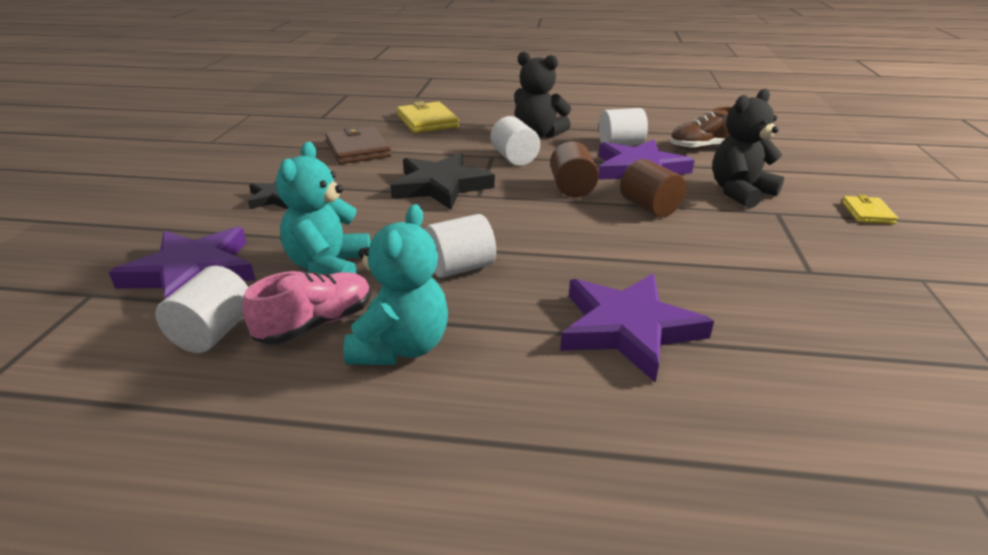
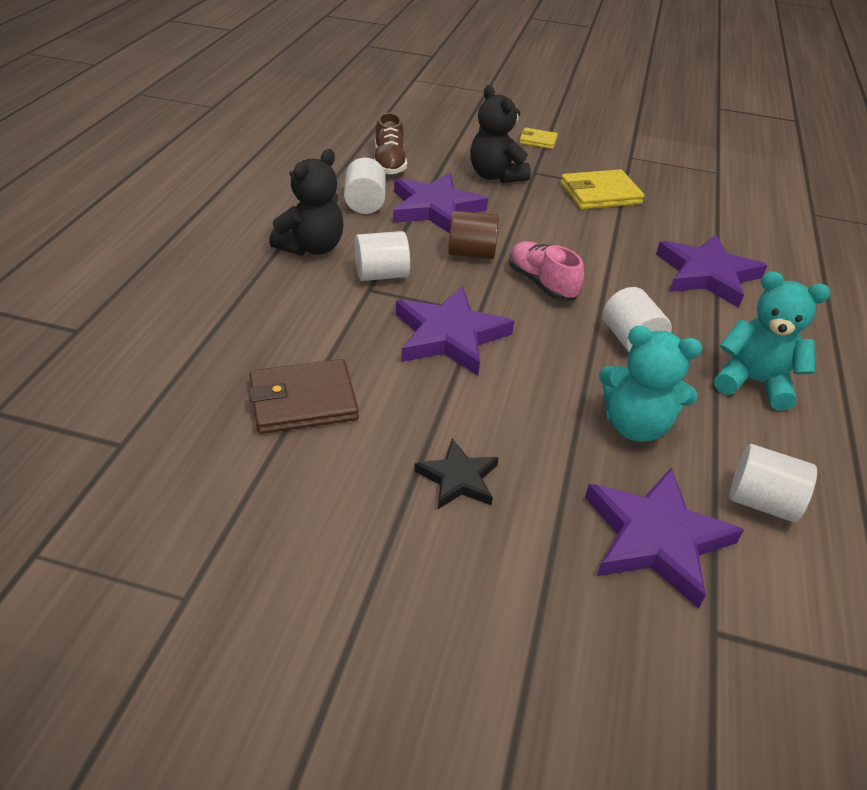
camera: 85 degrees left, 10 degrees up
pink shoe [243,271,371,345] -> pink shoe moved to [509,241,584,301]
black star [390,153,495,210] -> purple star [396,286,514,375]
yellow wallet [397,101,459,133] -> yellow wallet moved to [561,169,644,209]
brown cylinder [620,159,686,217] -> none

